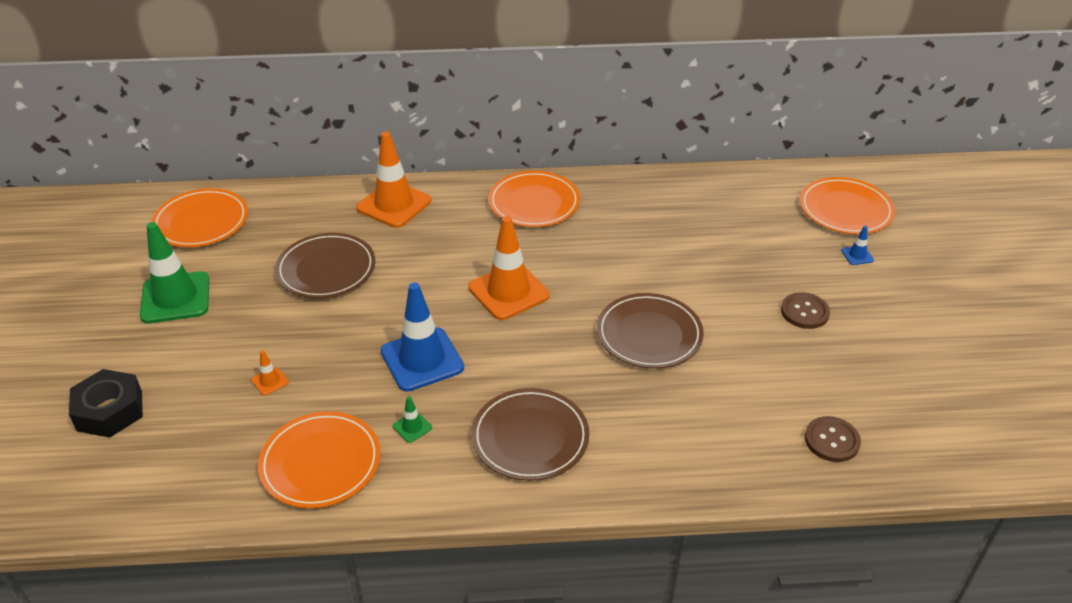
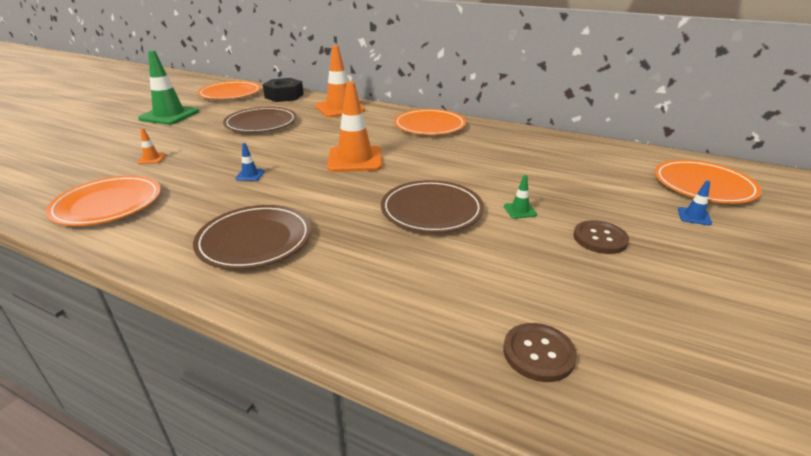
camera: 30 degrees right, 10 degrees down
black nut [69,369,143,438] -> black nut moved to [263,78,304,102]
blue traffic cone [381,283,464,392] -> blue traffic cone [235,143,265,181], size x0.42
green traffic cone [393,396,432,443] -> green traffic cone moved to [504,175,537,219]

